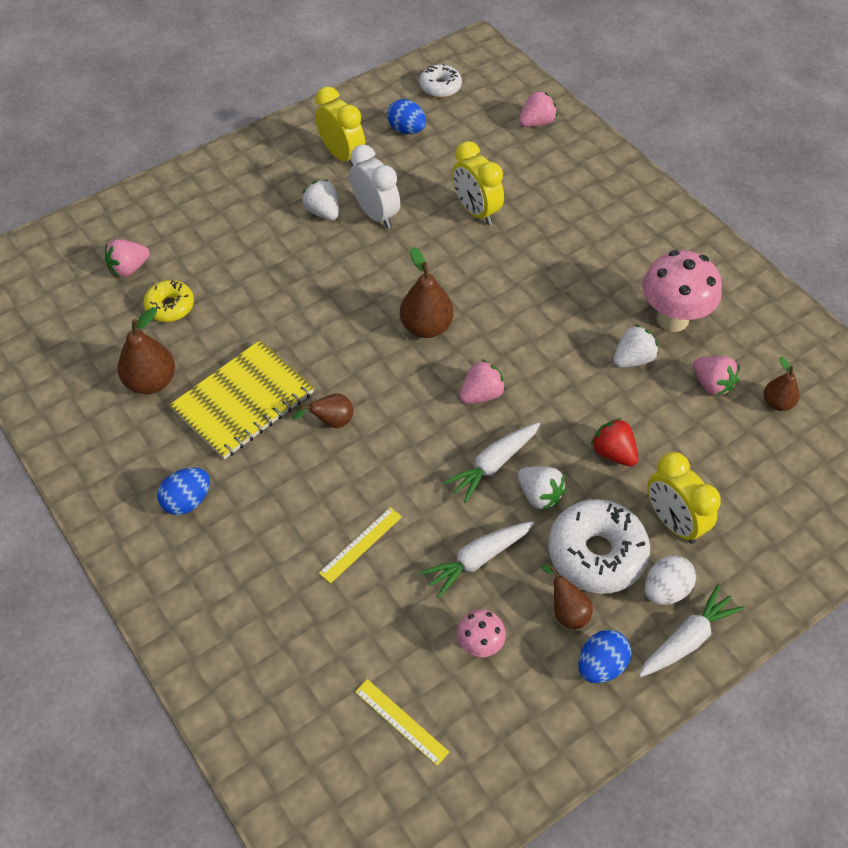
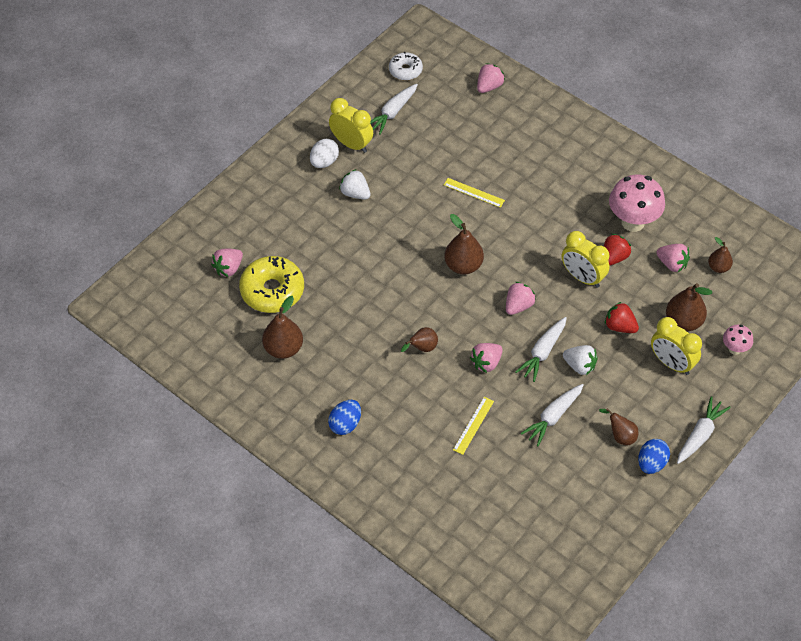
camera: 15 degrees left, 0 degrees up
yellow donut [143,280,194,322] -> yellow donut [239,256,304,313], size x1.73
yellow notebook [170,340,314,459] -> none
white clock [350,144,400,228] -> none
yellow ruler [355,679,449,766] -> yellow ruler moved to [444,178,505,208]
blue egg [387,99,426,134] -> white carrot [370,84,418,135]
yellow clock [452,141,504,225] -> yellow clock moved to [562,231,610,288]
pink mushroom [457,609,506,657] -> pink mushroom moved to [723,325,753,355]
white donut [548,499,650,594] -> none
white strawberry [613,324,658,368] -> red strawberry [604,234,632,266]
white egg [645,555,696,605] -> white egg moved to [310,139,339,168]
none -> pink strawberry [470,343,503,373]
none -> brown pear [666,283,712,331]

